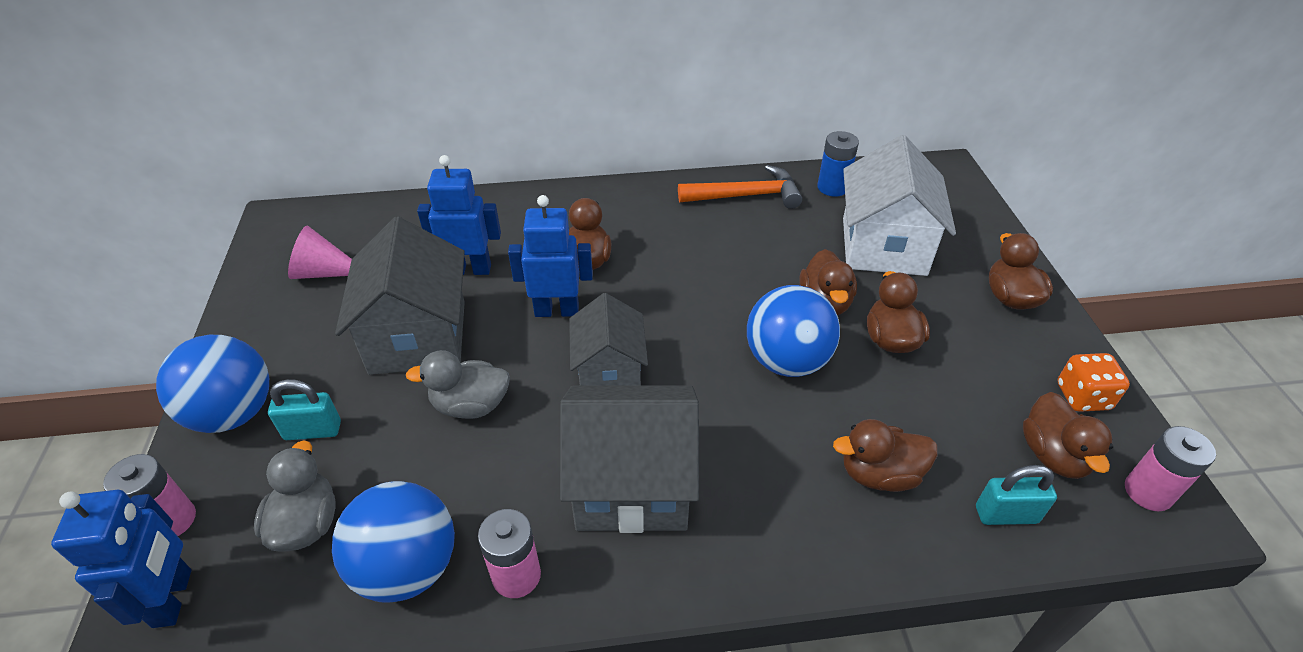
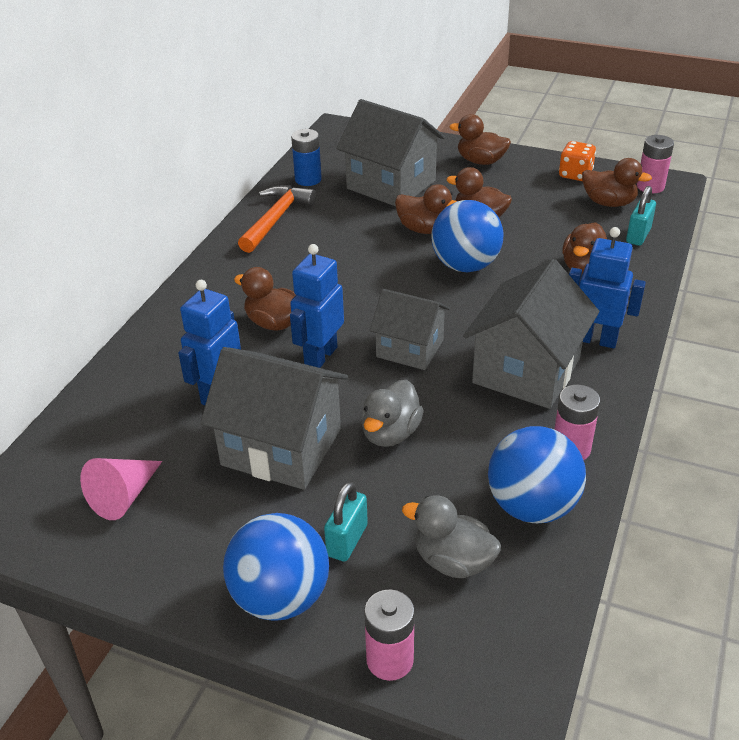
camera: 60 degrees left, 5 degrees down
blue robot [51,490,191,628] -> blue robot moved to [569,227,646,348]
white house [843,135,956,276] -> grey house [336,99,445,206]

